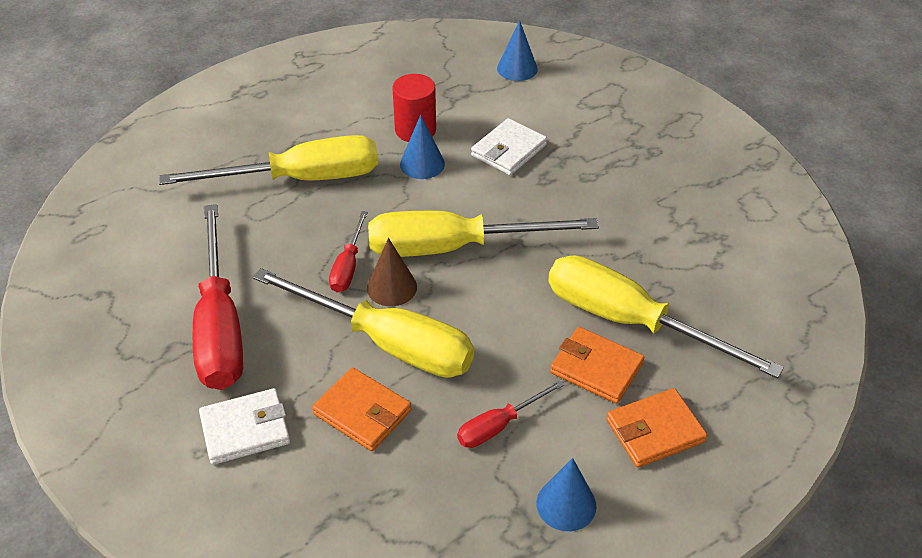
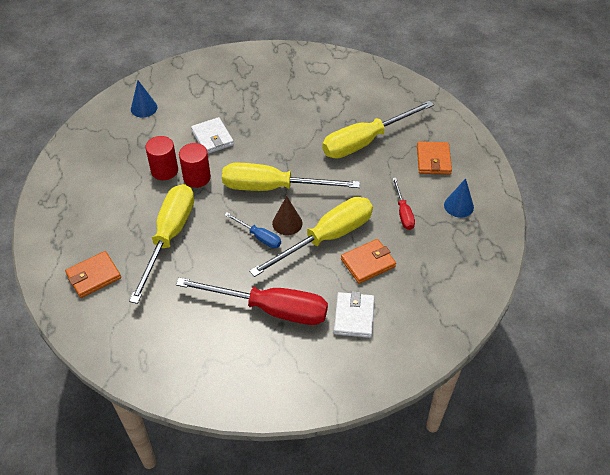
camera: 65 degrees left, 5 degrees up
red screwdriver [329,211,368,293] -> blue screwdriver [224,212,281,248]
yellow screwdriver [368,211,599,257] -> yellow screwdriver turned 75 degrees clockwise [222,163,360,191]
blue cone [400,115,445,179] -> red cylinder [179,143,211,188]
orange wallet [550,327,644,404] -> orange wallet moved to [65,251,121,298]

